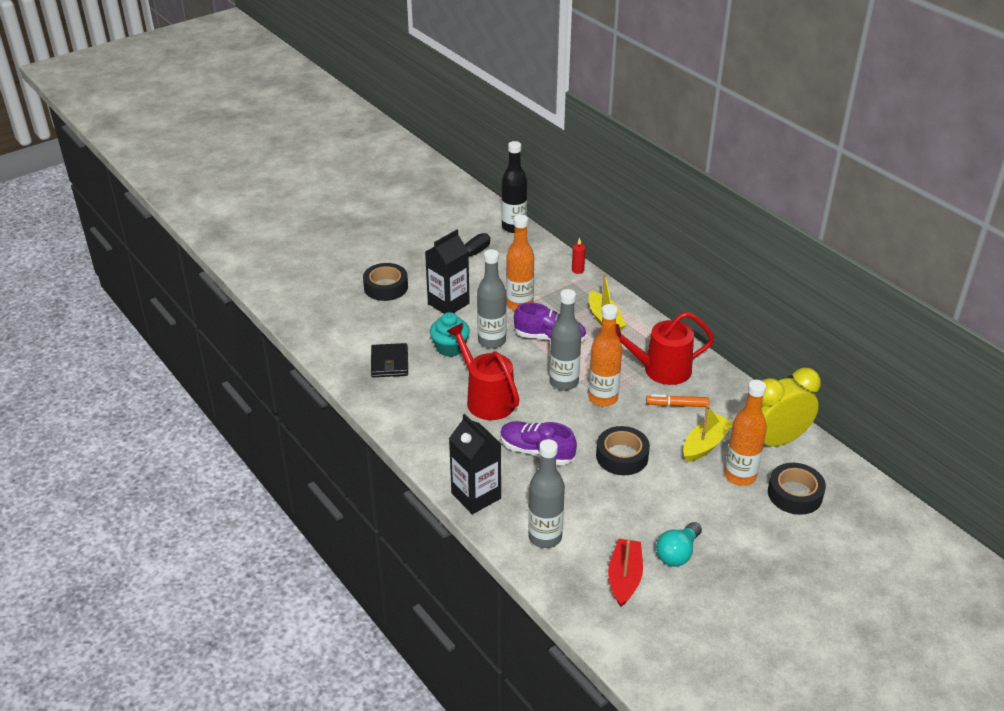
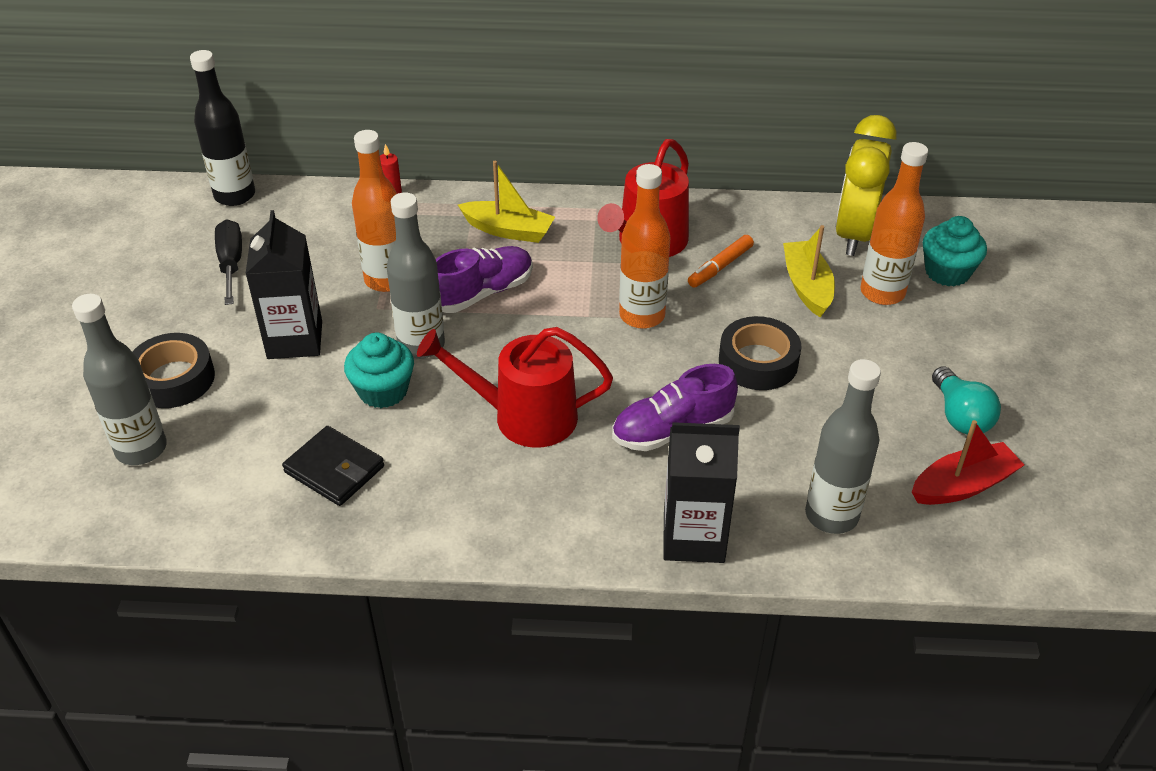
camera: 50 degrees left, 5 degrees up
grey bottle [549,289,582,391] -> grey bottle moved to [72,294,167,465]
red boat [608,539,643,607] -> red boat turned 105 degrees clockwise [912,420,1024,505]
black tape [768,463,826,515] -> turquoise cupcake [923,216,987,286]

